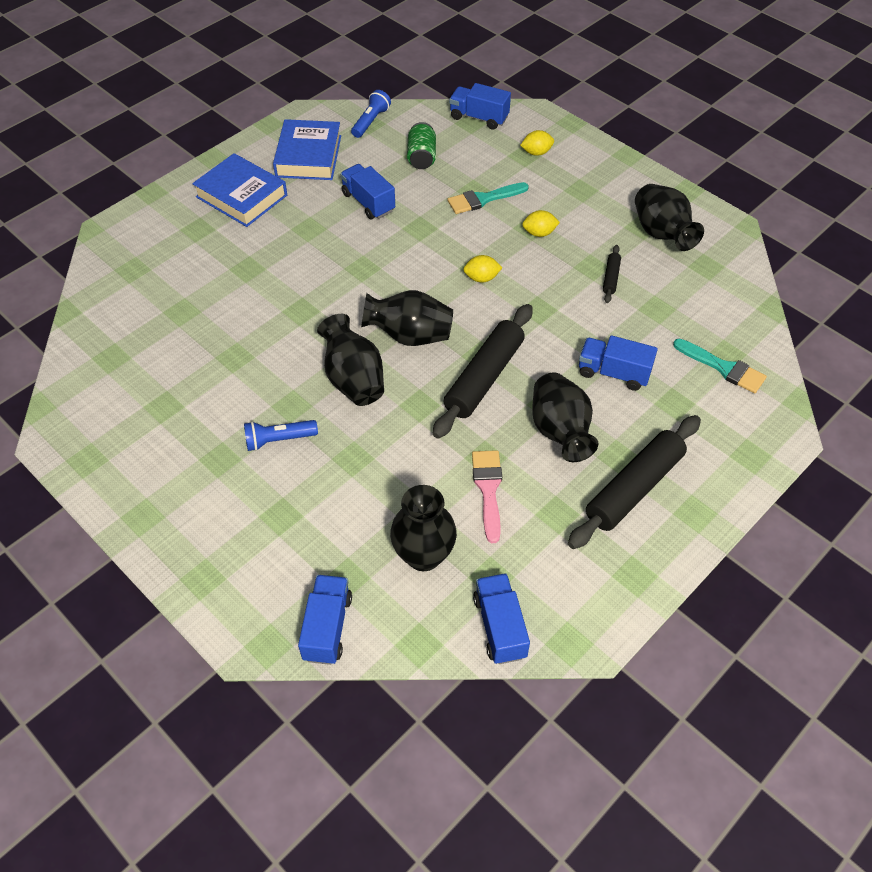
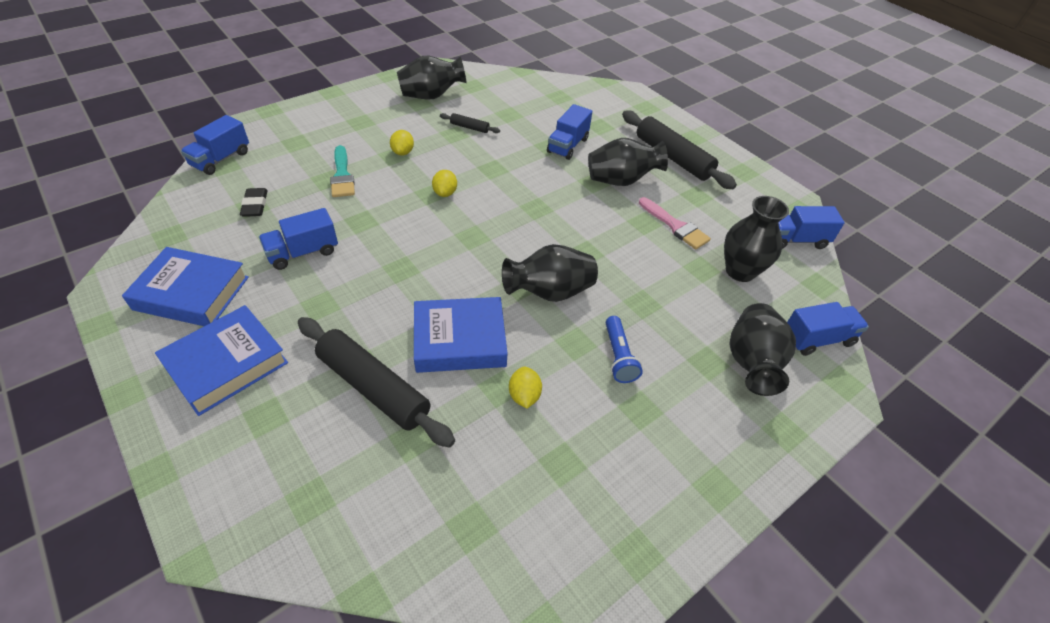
camera: 85 degrees left, 5 degrees down
blue truck [298,575,352,665] -> blue truck turned 150 degrees clockwise [787,302,869,356]
blue flashlight [351,90,391,138] -> none
black vase [361,290,453,346] -> black vase moved to [729,303,796,396]
green can [407,122,436,169] -> black eraser [240,188,268,217]
black rolling pin [433,304,533,439] -> black rolling pin moved to [298,317,455,448]
pink brush [472,450,502,543] -> pink brush turned 135 degrees counterclockwise [639,197,711,250]
yellow lemon [520,130,554,156] -> yellow lemon moved to [509,367,542,409]
turquoise brush [673,339,767,394] -> none
none -> blue book [414,297,508,373]

